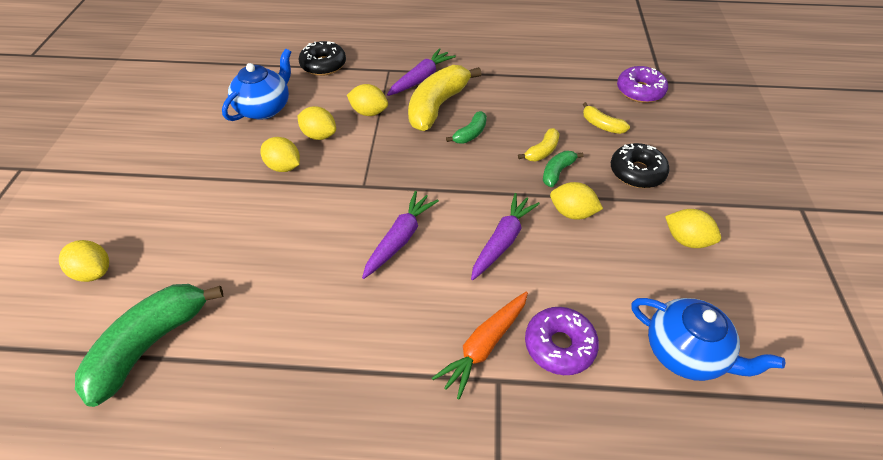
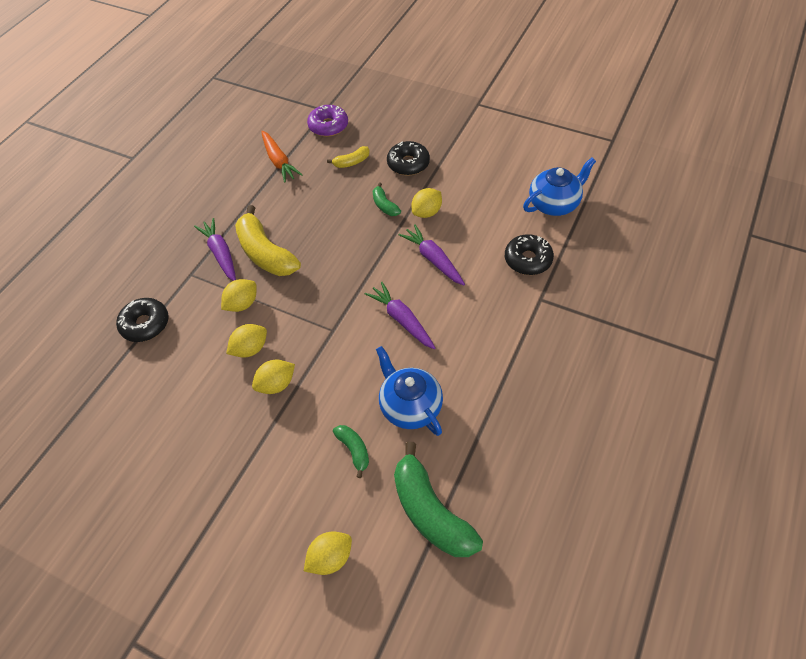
camera: 65 degrees left, 5 degrees up
blue teapot [222,49,291,121] -> blue teapot moved to [376,346,443,436]
orange carrot [432,292,528,399] -> orange carrot moved to [261,131,302,183]
green banana [446,111,487,144] -> green banana moved to [333,425,369,478]
yellow banana [518,128,560,161] -> none
purple donut [525,307,599,375] -> black donut [505,234,554,275]
yellow lemon [665,209,721,248] -> none

